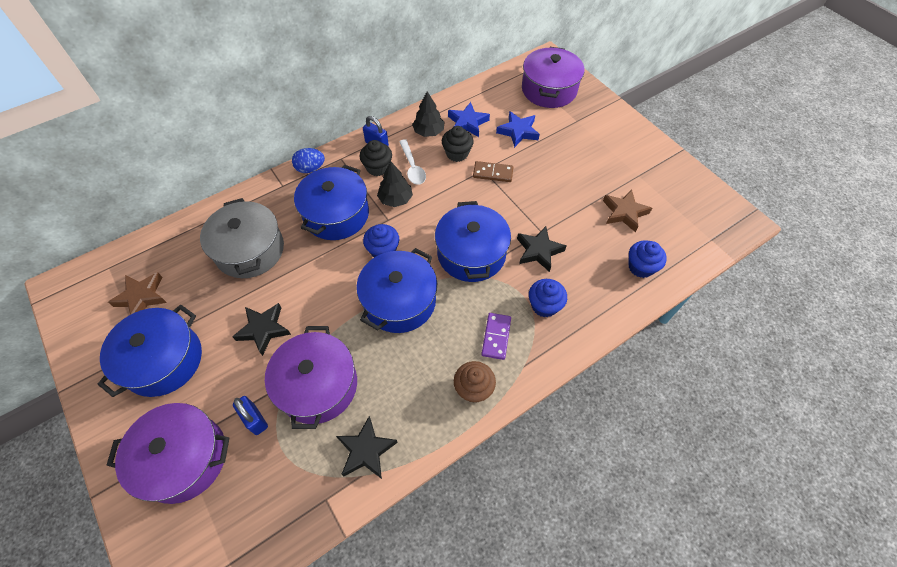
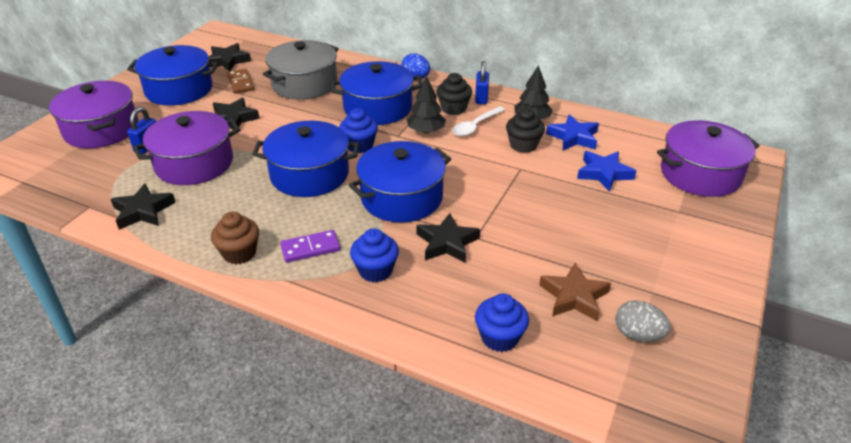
camera: 60 degrees right, 20 degrees down
brown star [108,272,167,315] -> black star [209,43,251,71]
brown domino [473,161,513,182] -> brown domino moved to [227,69,254,94]
none -> grey egg [615,300,671,342]

